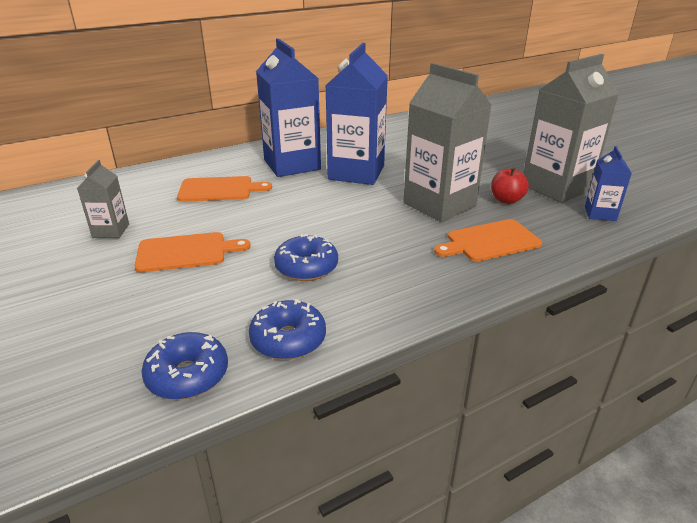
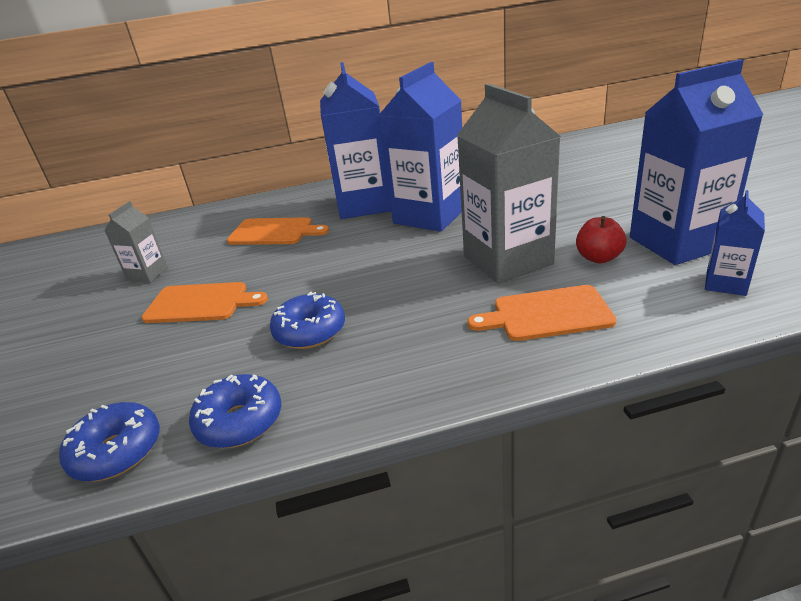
camera: 20 degrees right, 0 degrees up
grey carton [523,54,619,203] -> blue carton [630,59,764,265]

